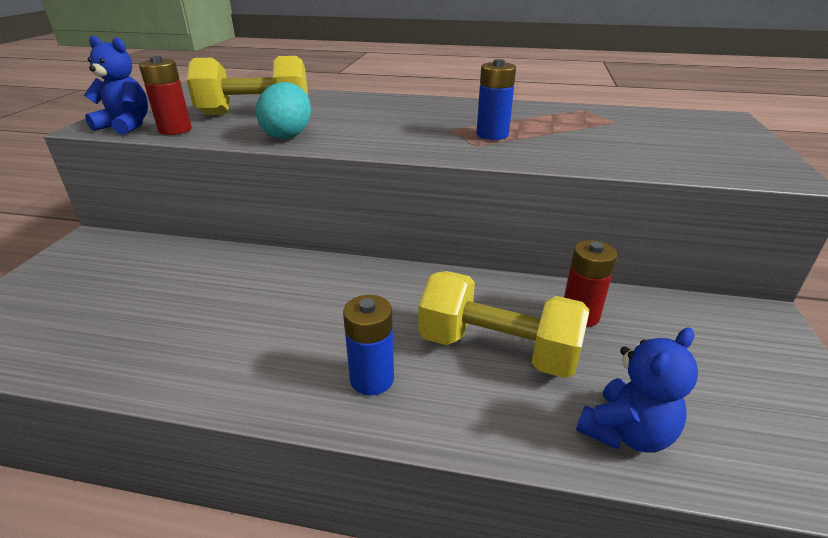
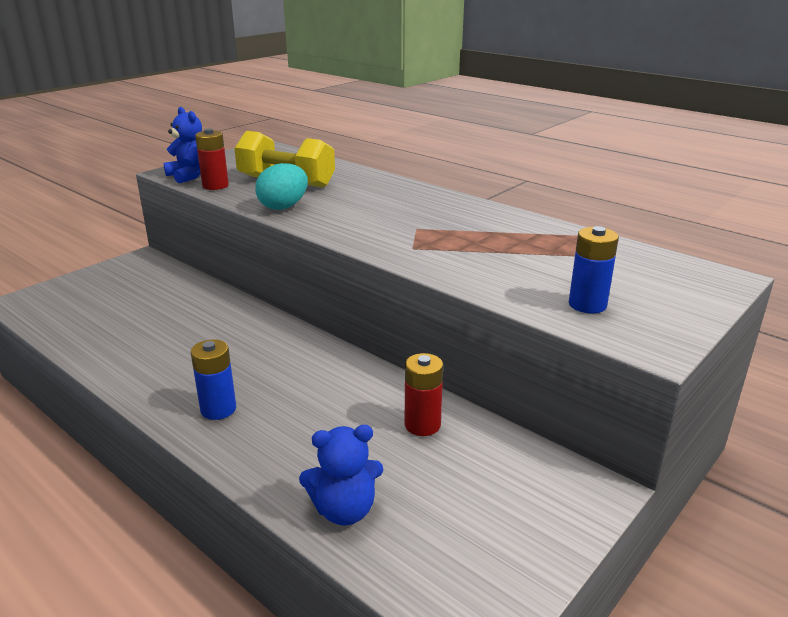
camera: 30 degrees right, 5 degrees down
yellow dumbbell [418,271,589,378] -> none
blue battery [477,59,516,140] -> blue battery moved to [569,226,619,313]

